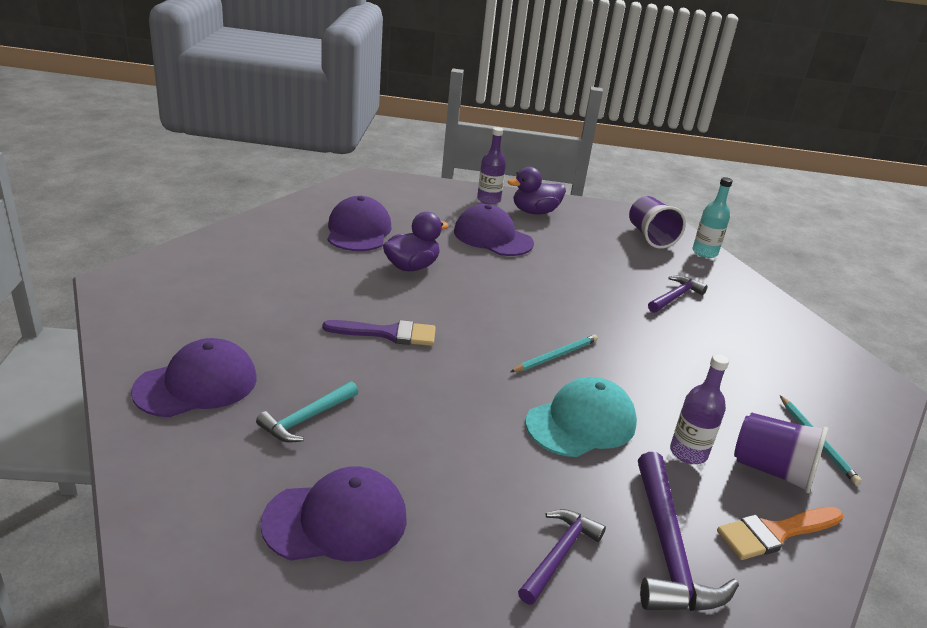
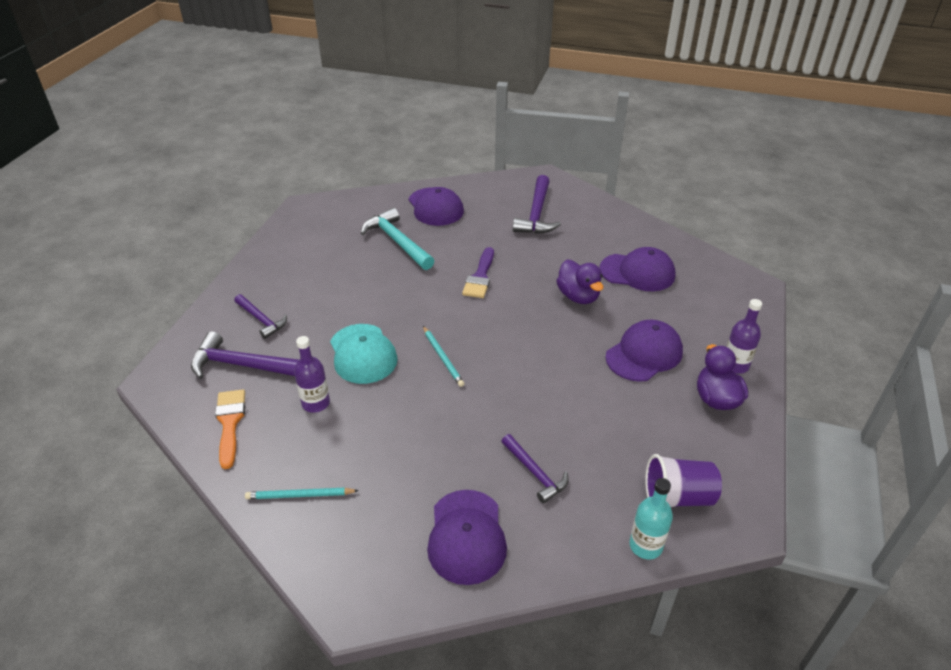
camera: 105 degrees right, 10 degrees up
turquoise hammer [256,381,358,443] -> turquoise hammer [361,207,434,270], size x1.60
purple cap [260,466,407,561] -> purple cap moved to [427,490,507,585]
purple cup [734,413,828,493] -> none
none -> purple hammer [513,175,561,234]

